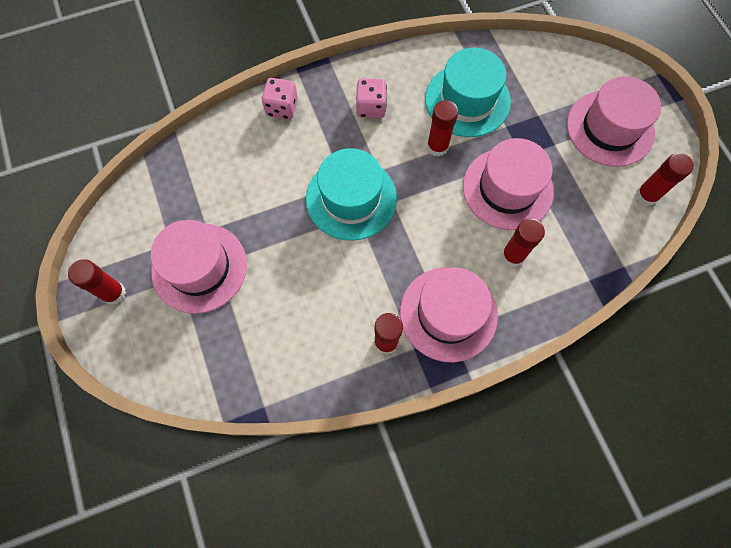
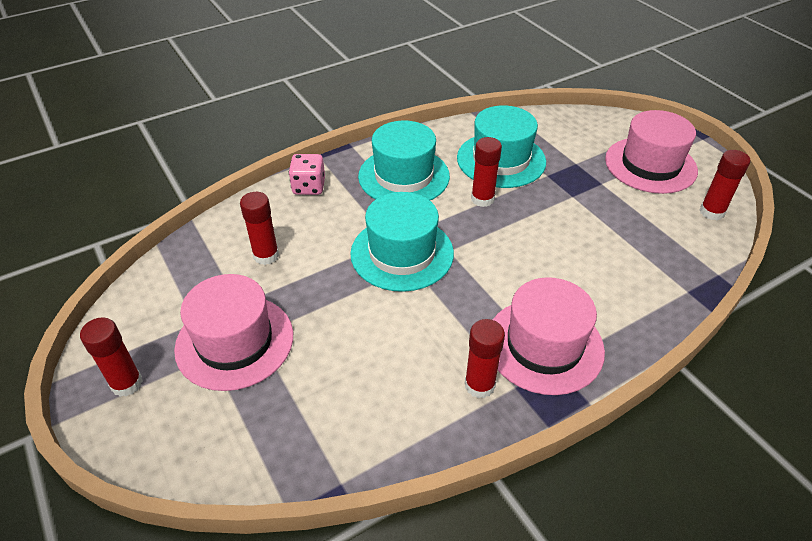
camera: 10 degrees left, 25 degrees down
pink dice [356,79,387,118] -> turquoise hat [358,120,450,200]
pink hat [463,138,554,230] -> none
red glue stick [501,218,545,267] -> red glue stick moved to [240,192,279,265]

